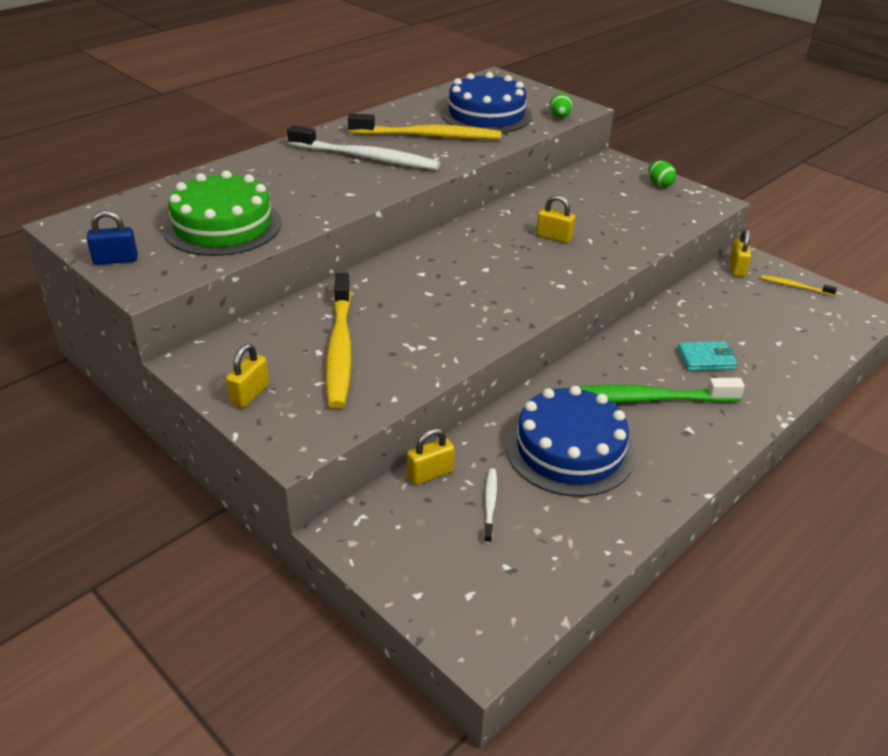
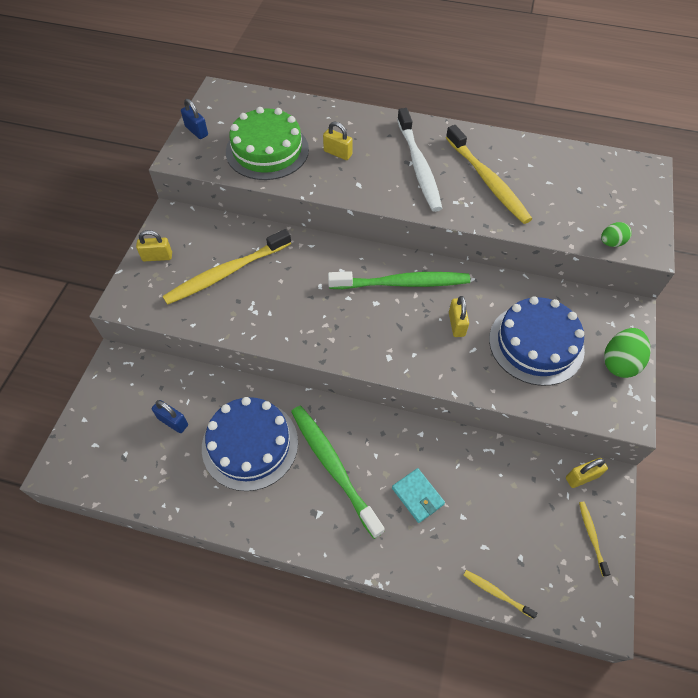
camera: 60 degrees right, 20 degrees up
yellow padlock [407,428,455,485] -> yellow padlock moved to [323,121,353,160]
blue cake [441,72,532,133] -> blue cake moved to [489,296,585,386]
white toothbrush [483,469,497,544] -> blue padlock [152,400,188,433]
green egg [648,161,676,187] -> green egg [604,328,651,378], size x1.63
none -> green toothbrush [328,271,470,289]
none -> yellow toothbrush [464,570,537,619]

